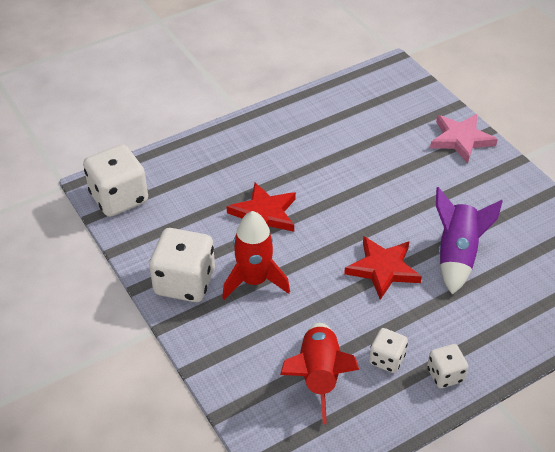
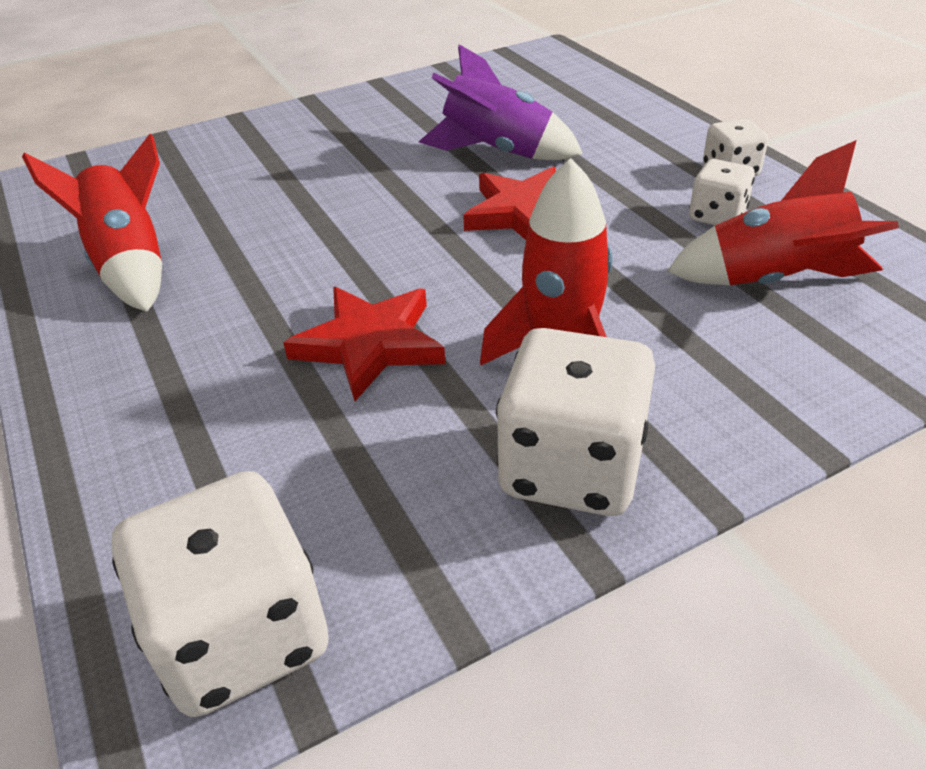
camera: 85 degrees left, 5 degrees down
pink star [430,114,498,164] -> none
none -> red rocket [22,134,162,312]

